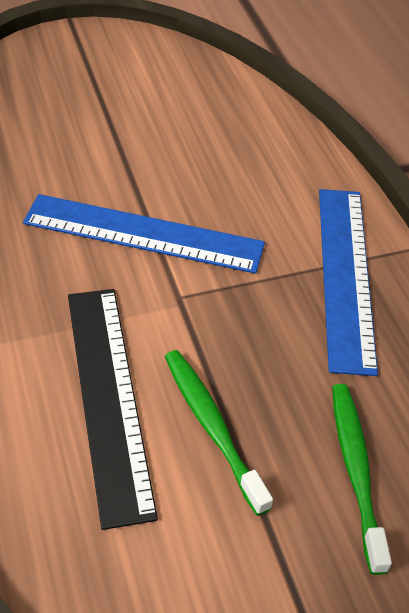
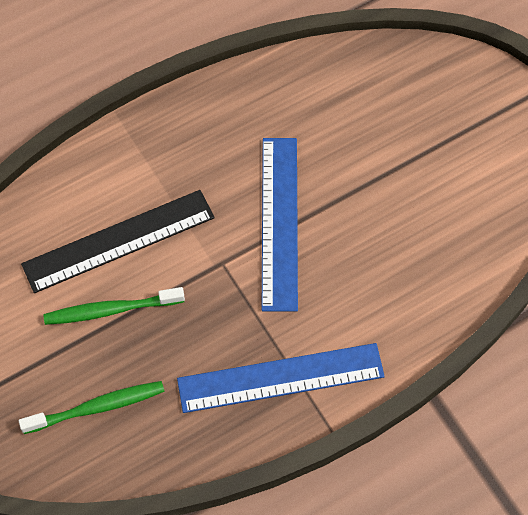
camera: 80 degrees right, 15 degrees up
green toothbrush [165,350,273,516] -> green toothbrush turned 150 degrees counterclockwise [43,287,185,325]

